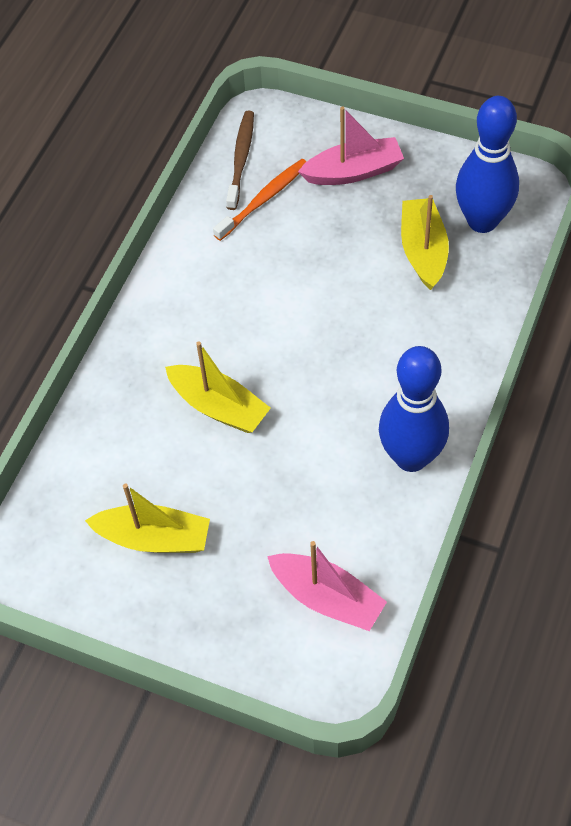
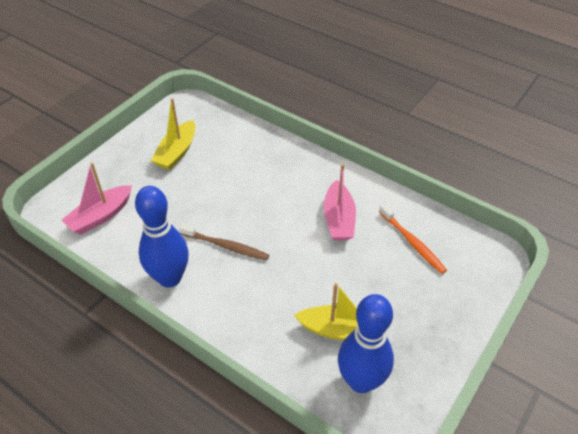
camera: 100 degrees right, 10 degrees down
yellow boat [165,342,271,433] -> none
brown toothbrush [226,111,254,210] -> brown toothbrush moved to [179,224,269,261]
pink boat [298,107,404,185] -> pink boat moved to [324,164,356,241]

